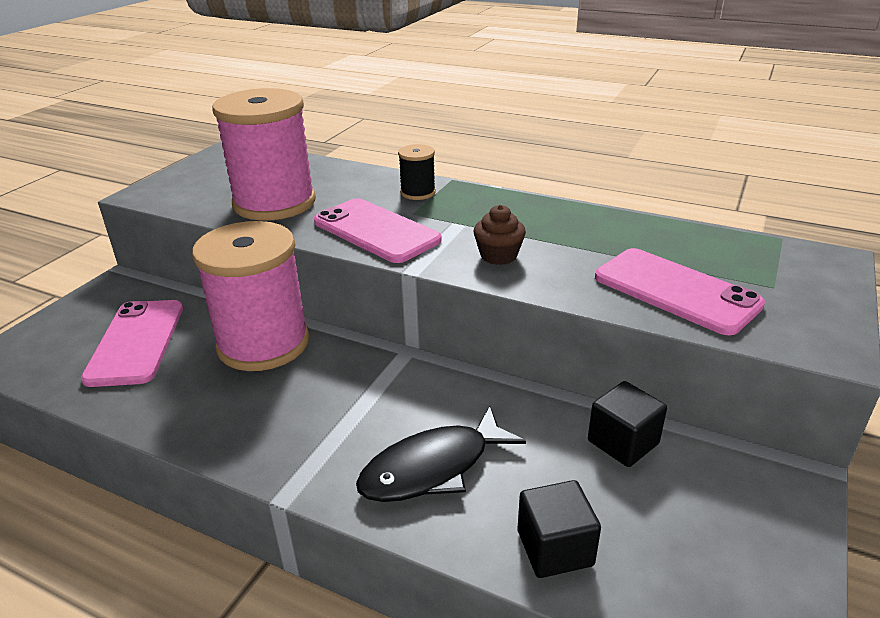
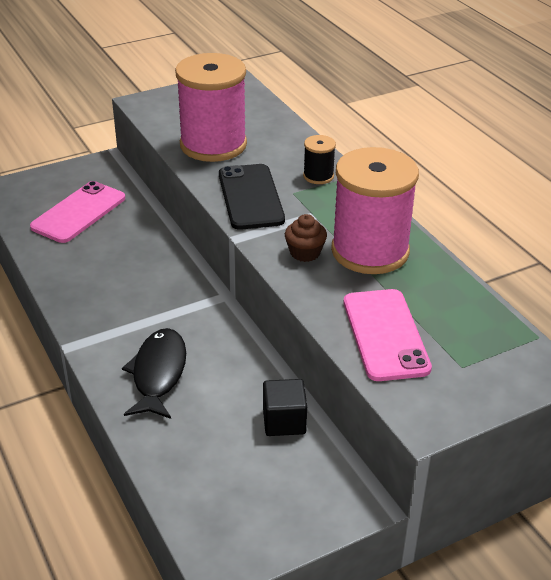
camera: 35 degrees right, 5 degrees up
pink spool [192,221,310,371] -> pink spool moved to [331,147,419,274]
pink phone [314,198,442,263] -> black phone [219,164,285,230]
black fish [356,406,526,502] -> black fish turned 90 degrees clockwise [122,328,186,419]
black cube [518,480,601,578] -> none

